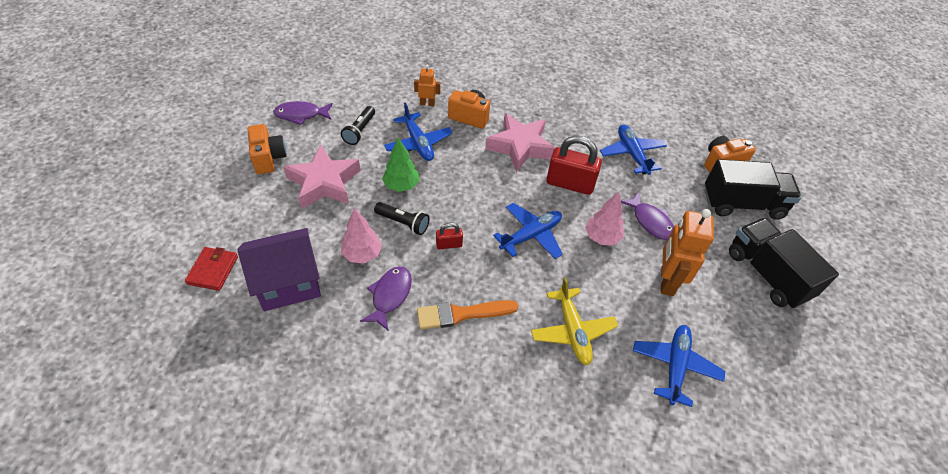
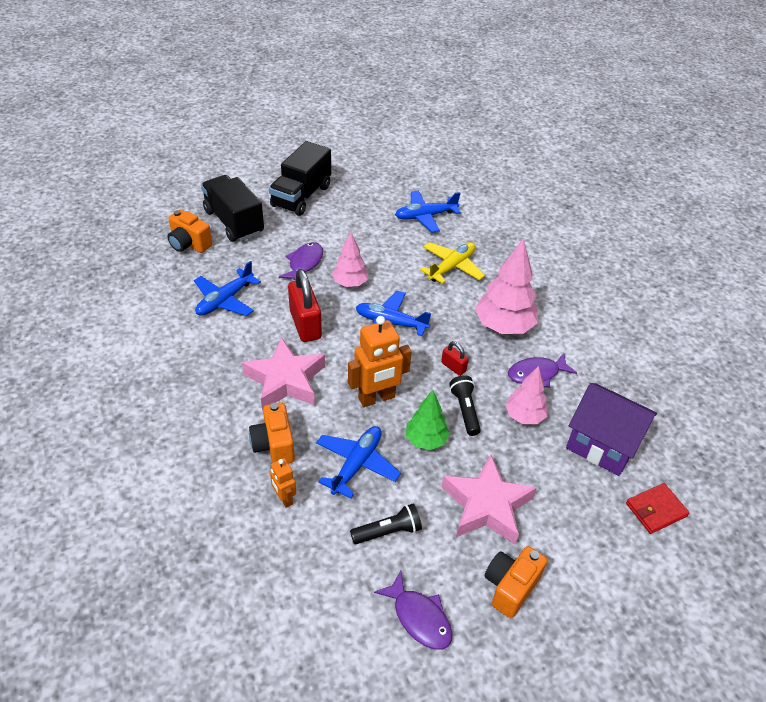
camera: 125 degrees left, 5 degrees down
orange brush [417,300,518,330] -> pink tree [475,238,538,334]
orange robot [661,209,714,296] -> orange robot moved to [348,316,412,407]

